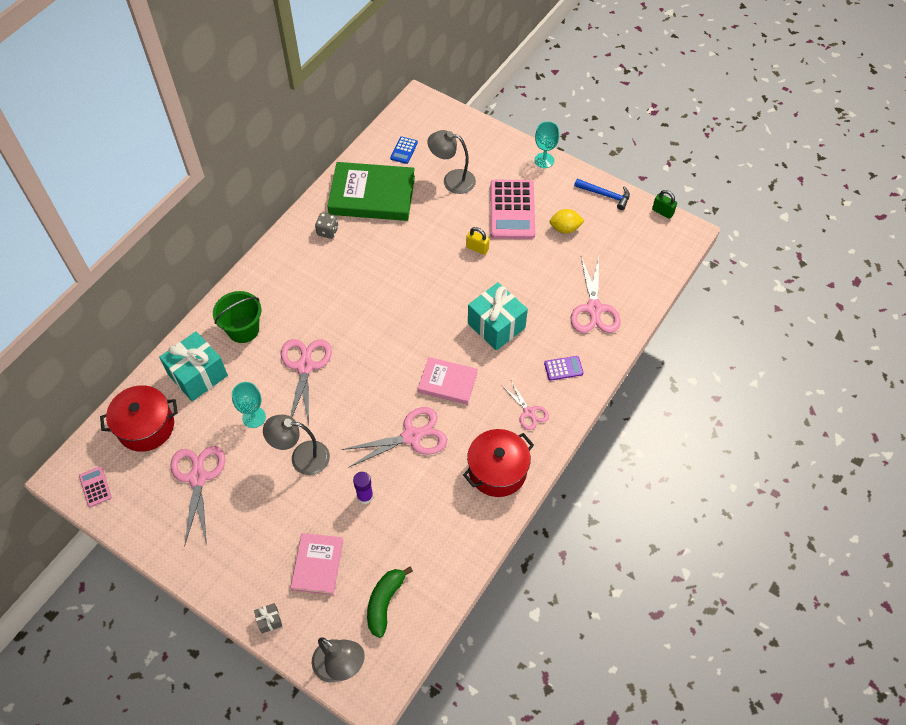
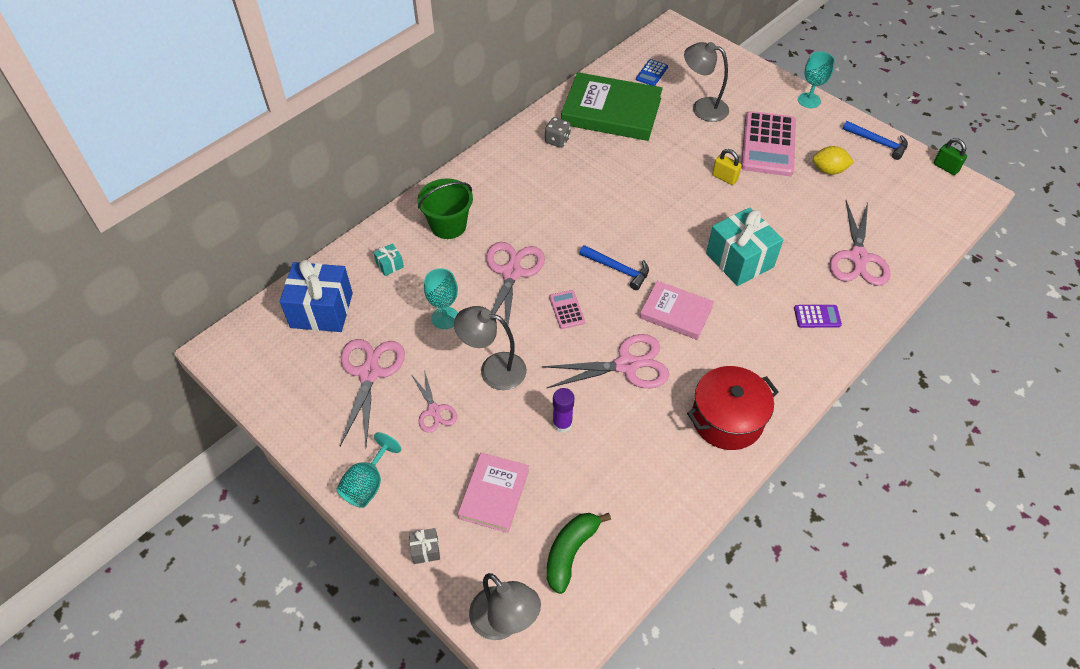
camera: 10 degrees right, 5 degrees down
pink calculator [79,466,112,507] -> pink calculator moved to [549,290,585,329]
red pot [100,385,178,452] -> blue gift [280,259,353,332]
turquoise gift [159,332,228,401] -> turquoise gift [373,243,404,276], size x0.42
pink scissors [501,381,549,430] -> pink scissors moved to [411,370,457,433]
none -> turquoise goblet [337,432,401,508]
none -> blue hammer [579,245,649,290]

